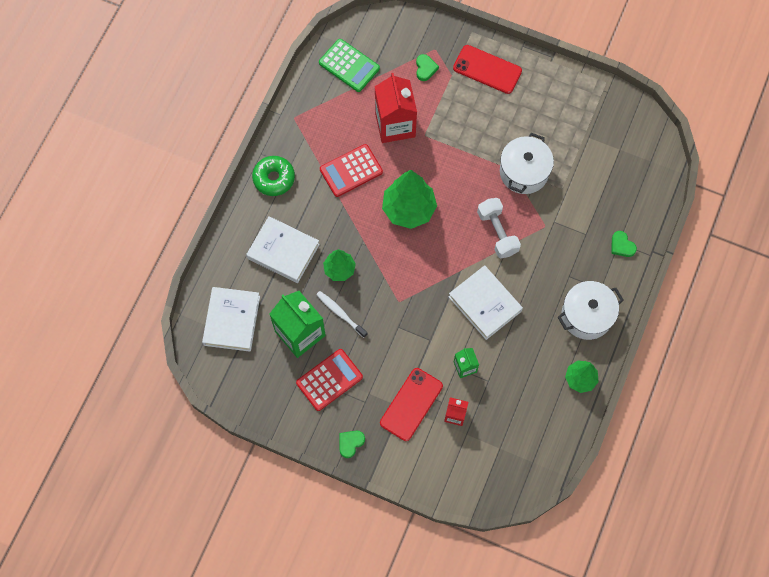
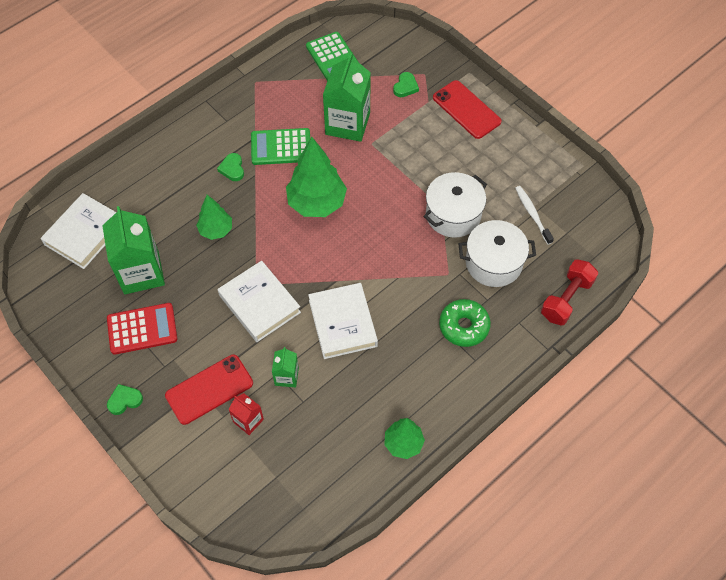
camera: 25 degrees right, 10 degrees down
white book [246,216,320,283] -> white book moved to [218,261,301,342]
green donut [252,156,295,196] -> green donut moved to [439,299,491,347]
white toothbrush [316,291,367,338] -> white toothbrush moved to [515,186,554,244]
red calculator [320,144,383,197] -> green calculator [251,128,310,165]
red carton [375,73,417,143] -> green carton [323,52,371,142]
white dumbbell [477,198,521,258] -> none
white pot [557,281,624,340] -> white pot moved to [459,220,536,287]
green heart [611,231,637,257] -> green heart moved to [217,153,244,181]
none -> red dumbbell [541,259,598,326]

